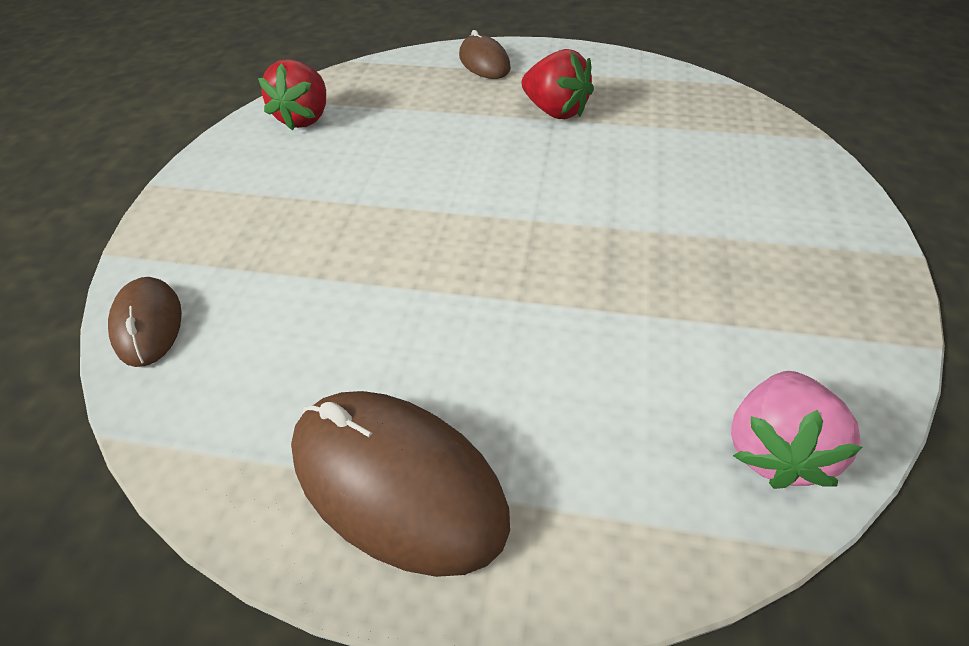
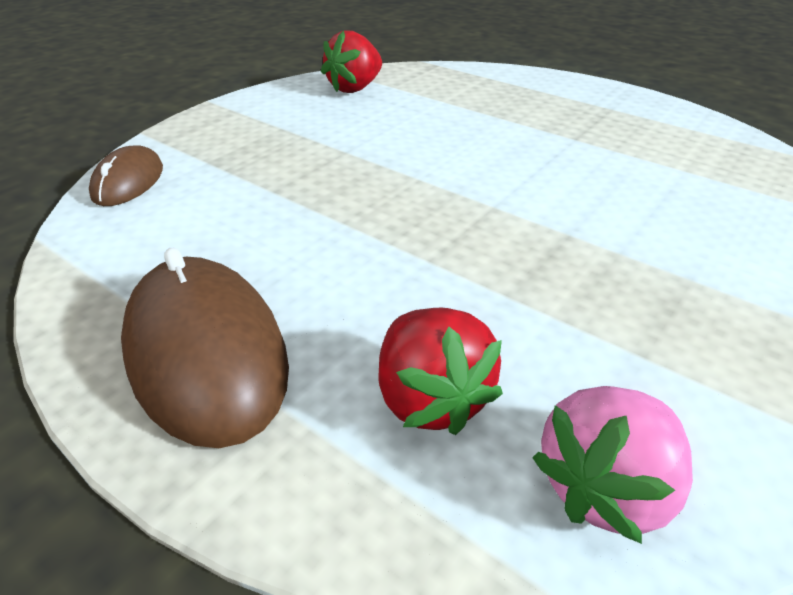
camera: 25 degrees right, 10 degrees down
brown mouse [459,30,511,79] -> none
red strawberry [521,49,594,119] -> red strawberry moved to [378,308,503,435]

